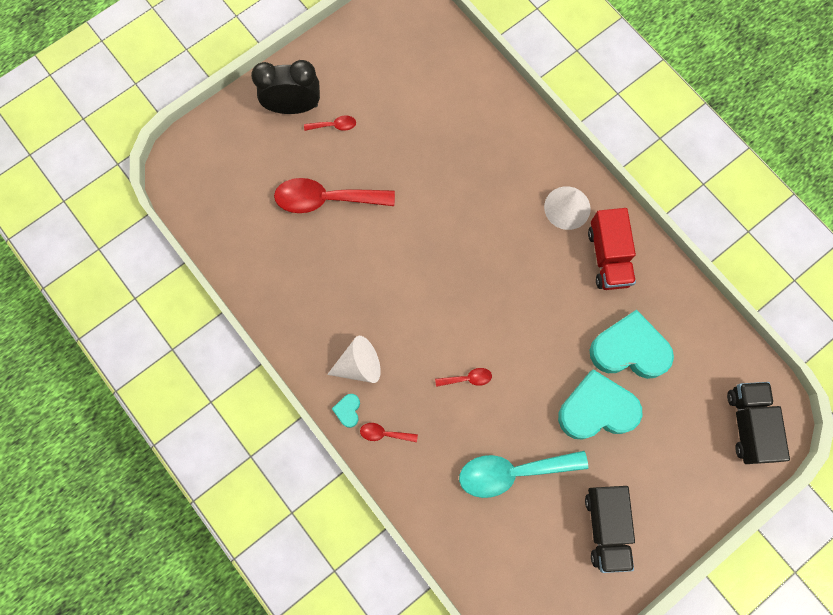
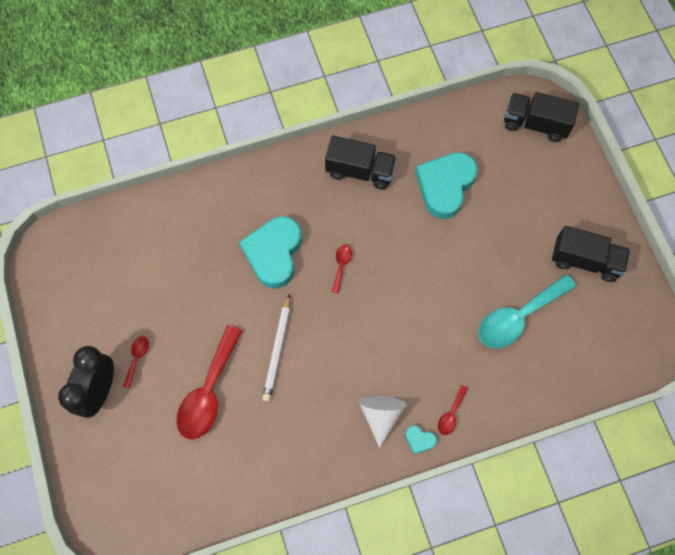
camera: 70 degrees left, 5 degrees down
red spoon [435,368,492,387] -> red spoon moved to [332,245,352,294]
turquoise spoon [459,451,588,498] -> turquoise spoon turned 45 degrees clockwise [478,274,576,348]
white cone [544,186,591,230] -> none
turquoise heart [558,369,642,440] -> turquoise heart moved to [239,216,302,288]
red truck [588,208,636,290] -> black truck [325,136,397,190]
none -> white pencil [262,294,290,402]

